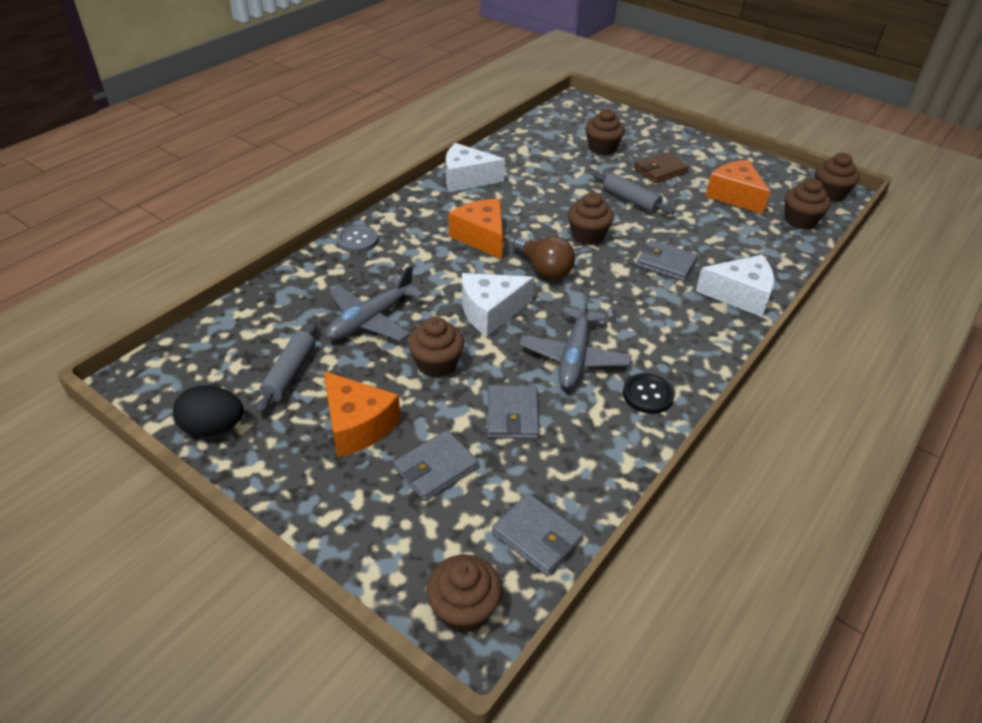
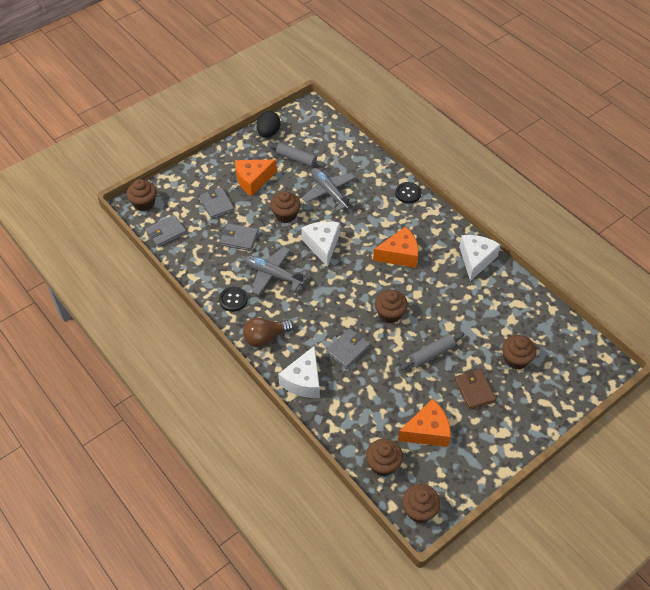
camera: 105 degrees right, 10 degrees up
grey button [336,225,378,253] -> black button [395,182,421,203]
brown light bulb [513,236,575,280] -> brown light bulb moved to [243,318,294,347]

